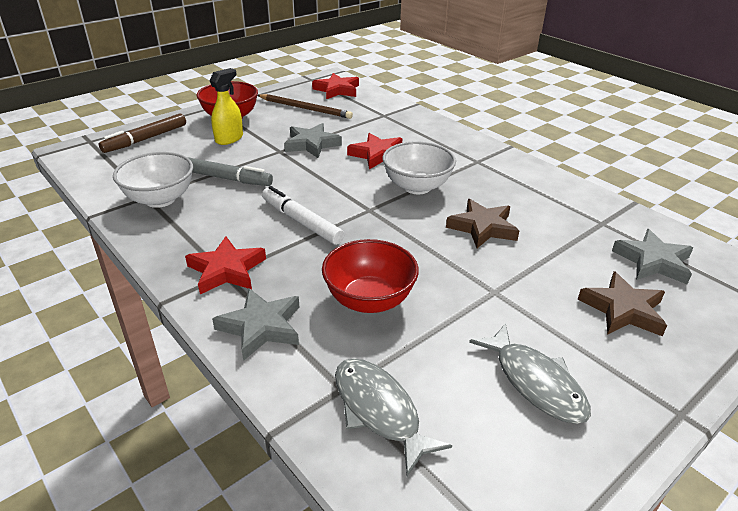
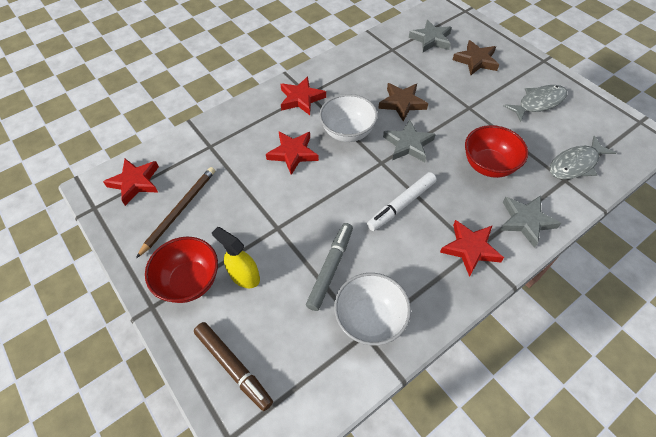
camera: 85 degrees left, 20 degrees up
grey star [284,123,342,158] -> grey star moved to [383,119,436,162]
none -> red star [280,76,326,115]

